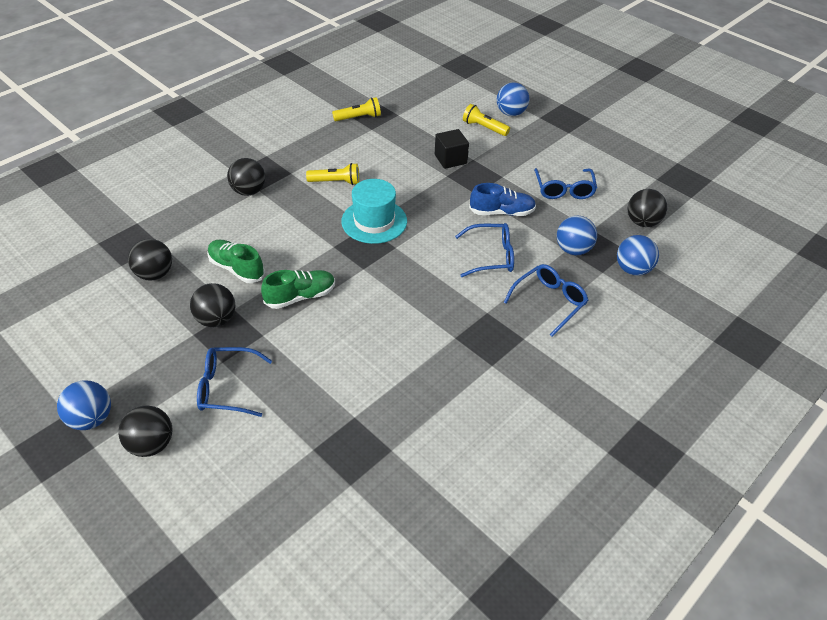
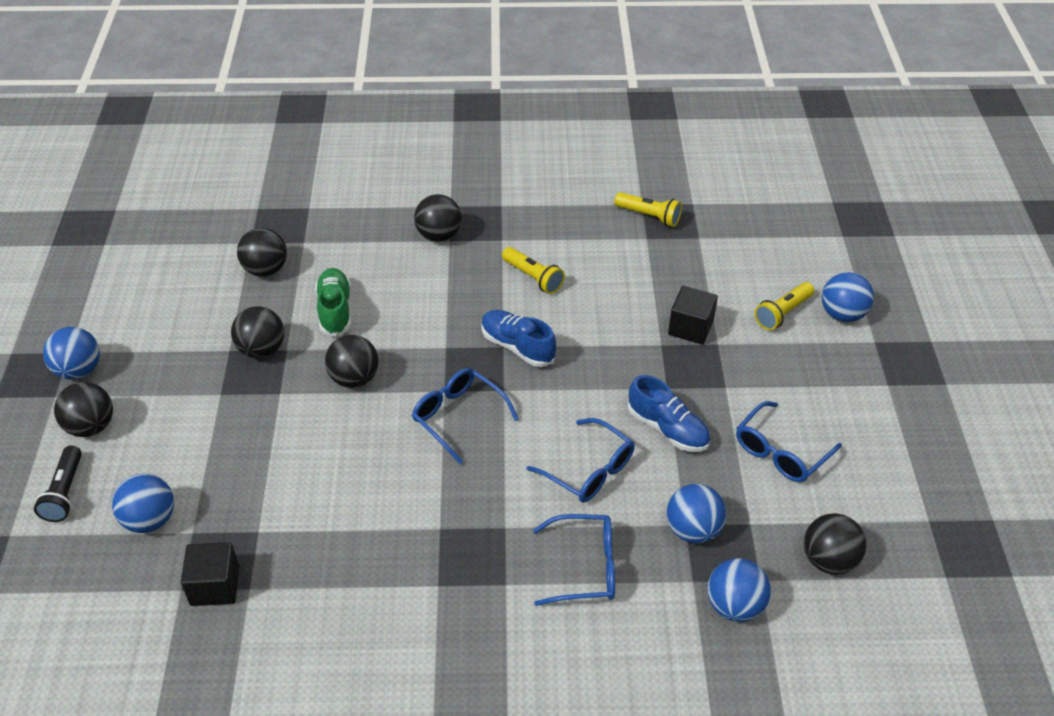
camera: 45 degrees right, 0 degrees up
blue glasses [197,347,272,417] -> blue glasses moved to [412,368,519,464]
green shoe [261,270,335,309] -> black ball [325,335,379,388]
turquoise hat [341,179,407,244] -> blue shoe [482,310,556,367]
yellow flashlight [463,104,510,136] -> yellow flashlight turned 120 degrees counterclockwise [755,282,814,330]
none -> black flashlight [34,446,82,522]
none -> blue ball [112,474,174,533]
none -> black cube [181,542,240,606]

